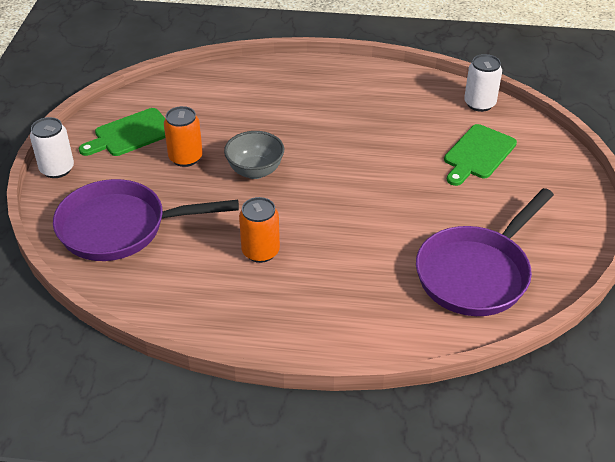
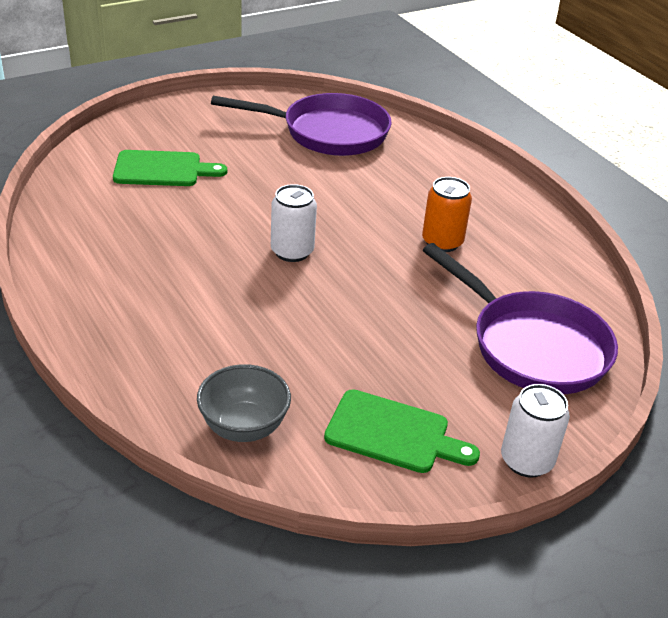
camera: 130 degrees left, 5 degrees down
orange can [164,106,203,167] -> none
grey bowl [224,131,284,179] -> grey bowl moved to [197,364,291,442]
white can [464,54,502,112] -> white can moved to [271,184,317,262]

